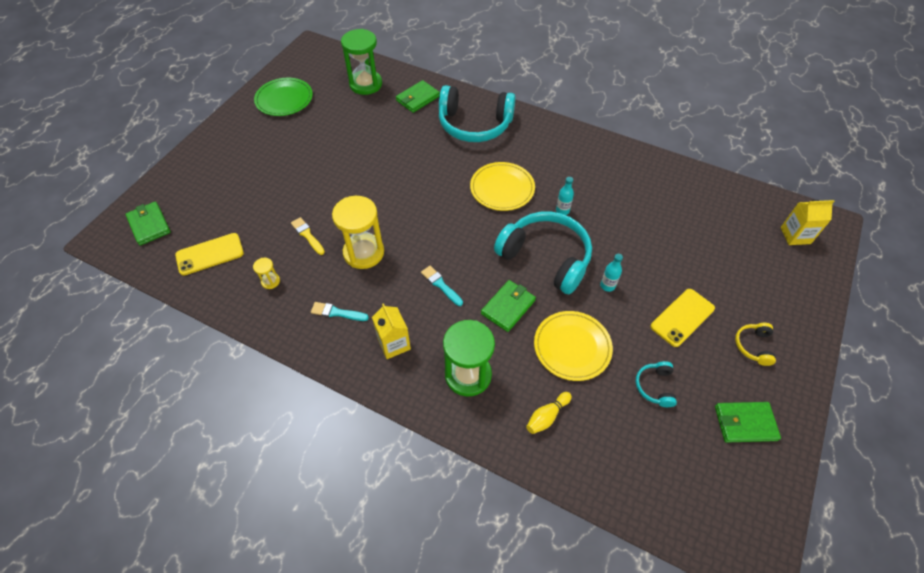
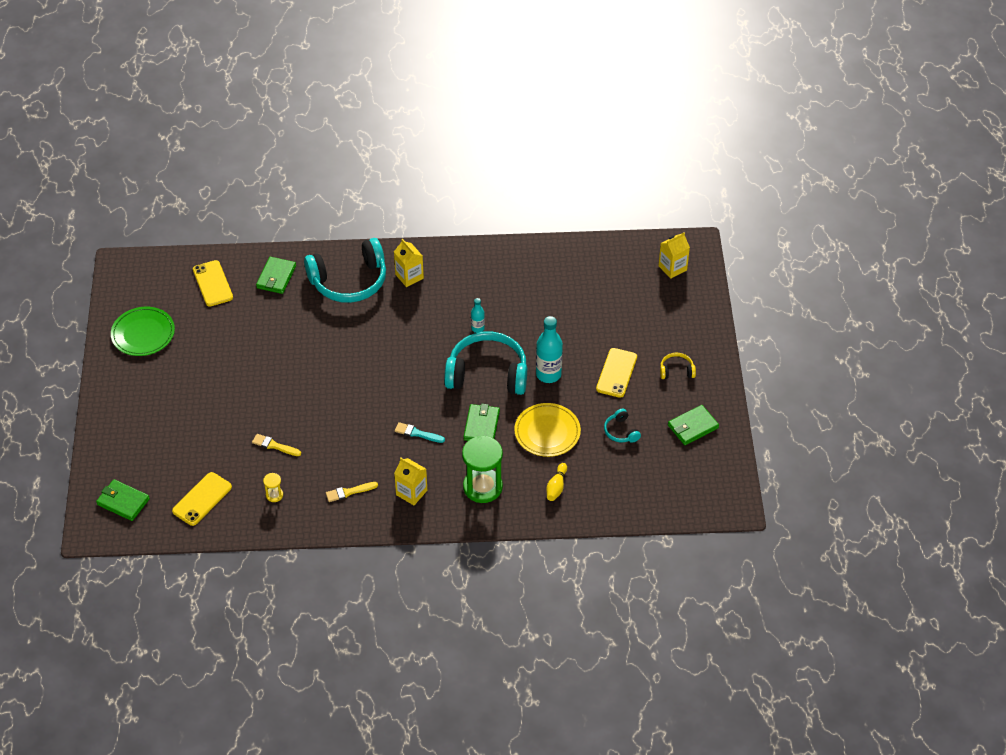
camera: 30 degrees left, 5 degrees down
turquoise brush [311,302,369,321] -> yellow brush [326,482,378,502]
yellow hourglass [332,196,384,269] -> none
green hourglass [341,29,382,95] -> yellow phone [193,260,233,307]
yellow plate [470,162,535,211] -> none
turquoise bottle [600,254,623,292] -> turquoise bottle [536,316,563,383], size x1.89
yellow headphones [735,323,776,366] -> yellow headphones turned 105 degrees clockwise [660,353,696,379]
none -> yellow carton [394,239,424,287]

